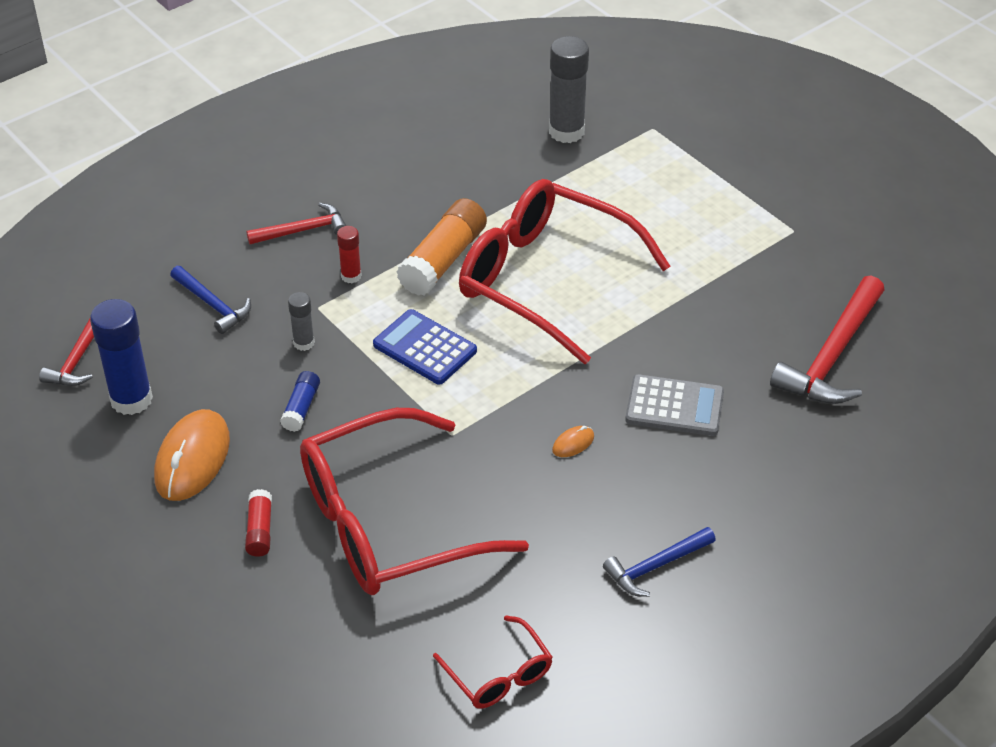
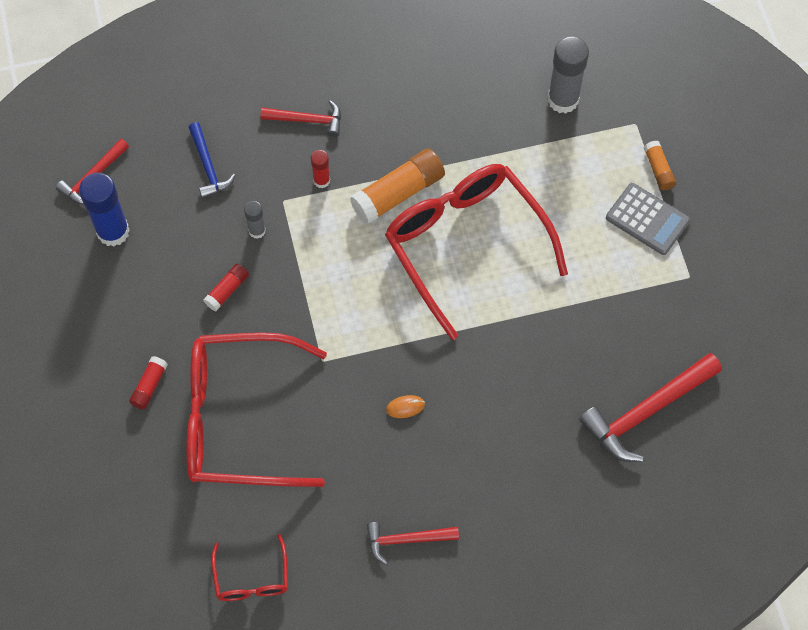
camera: 25 degrees right, 20 degrees up
orange mouse [154,409,230,501] -> none
blue glue stick [280,371,320,432] -> red glue stick [203,264,249,311]
blue calculator [373,309,477,384] -> none
blue hammer [603,527,716,597] -> red hammer [367,522,459,565]
grey calculator [625,374,724,436] -> grey calculator moved to [606,183,690,255]
none -> orange glue stick [644,141,676,190]

